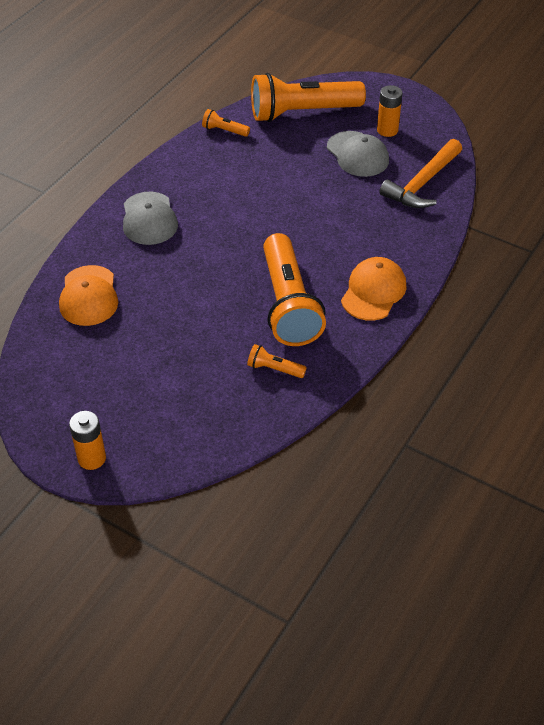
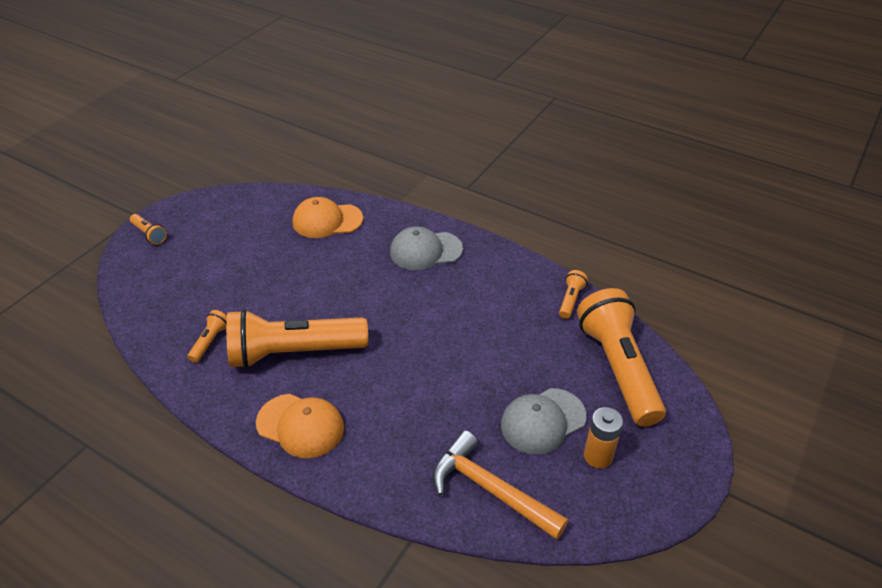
camera: 90 degrees right, 5 degrees down
orange battery [69,411,106,470] -> orange flashlight [130,214,167,245]

